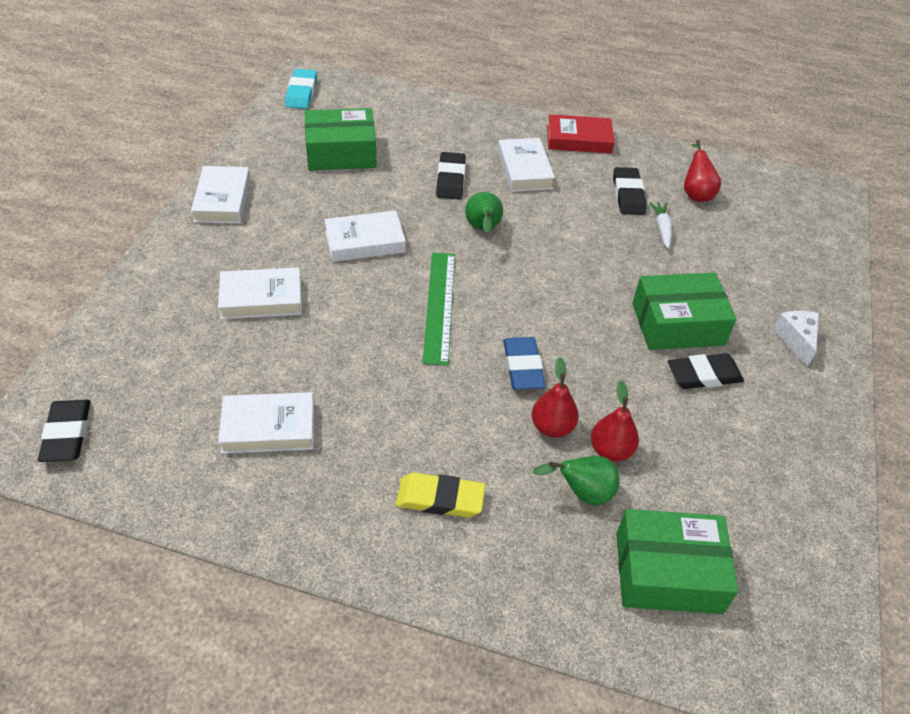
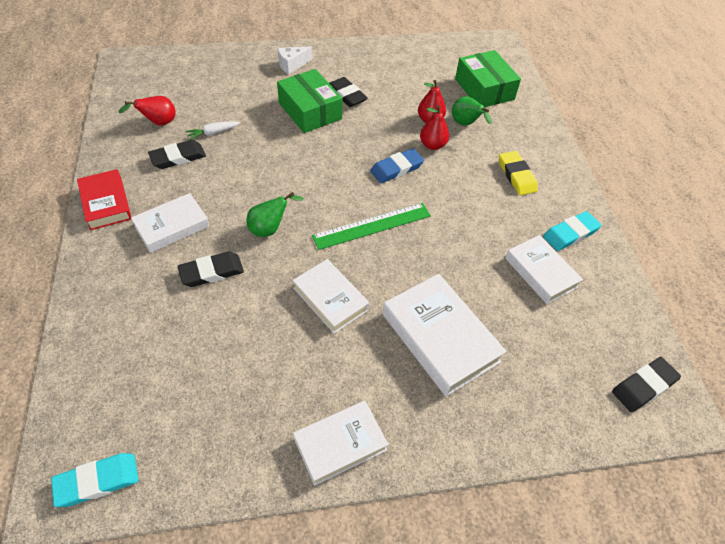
camera: 115 degrees left, 5 degrees up
white book [218,268,302,319] -> white book [383,274,507,396], size x1.52
green box [304,108,377,170] -> none
none -> turquoise eraser [543,211,601,251]

